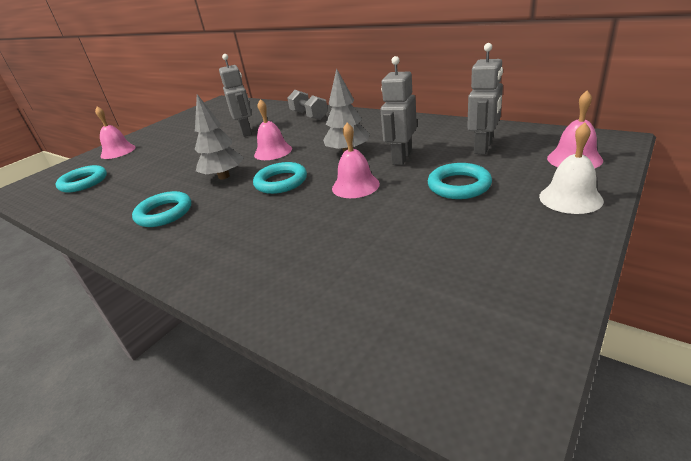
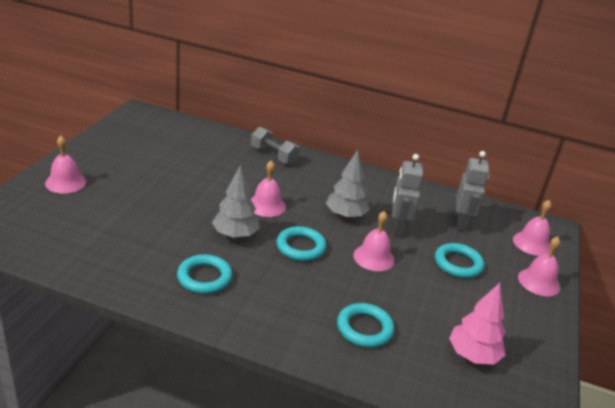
camera: 25 degrees left, 0 degrees up
turquoise ring [56,165,107,192] -> turquoise ring moved to [337,303,394,348]
grey robot [219,54,252,137] -> none
white bell [539,122,604,214] -> pink bell [518,236,560,296]
none -> pink tree [449,283,506,364]

